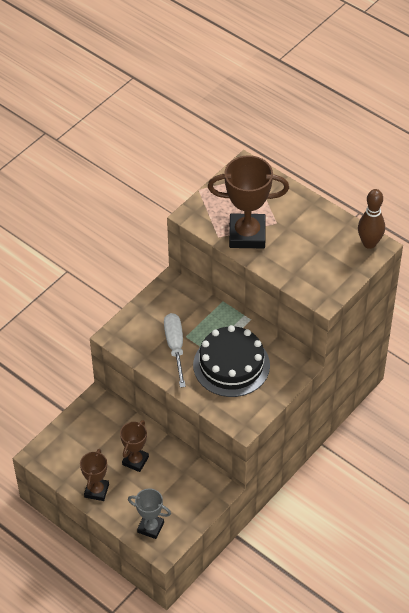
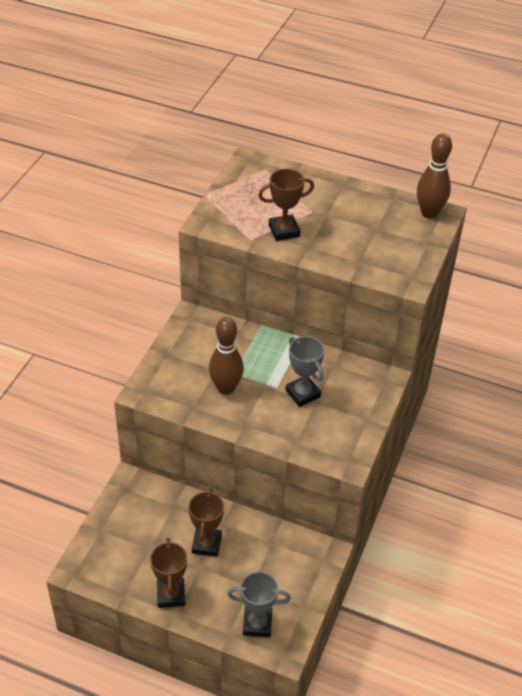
camera: 20 degrees left, 5 degrees down
white screwdriver [164,313,186,388] -> brown bowling pin [209,317,244,395]
black cake [193,325,270,397] -> grey trophy [285,336,324,407]
brown trophy [208,155,289,248] -> brown trophy [258,169,314,241], size x0.57

